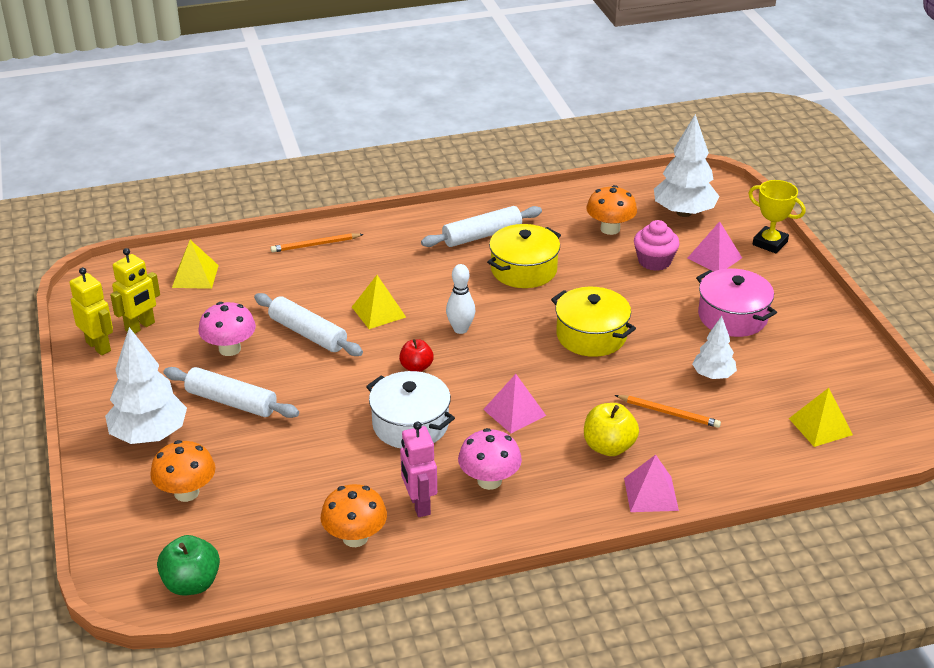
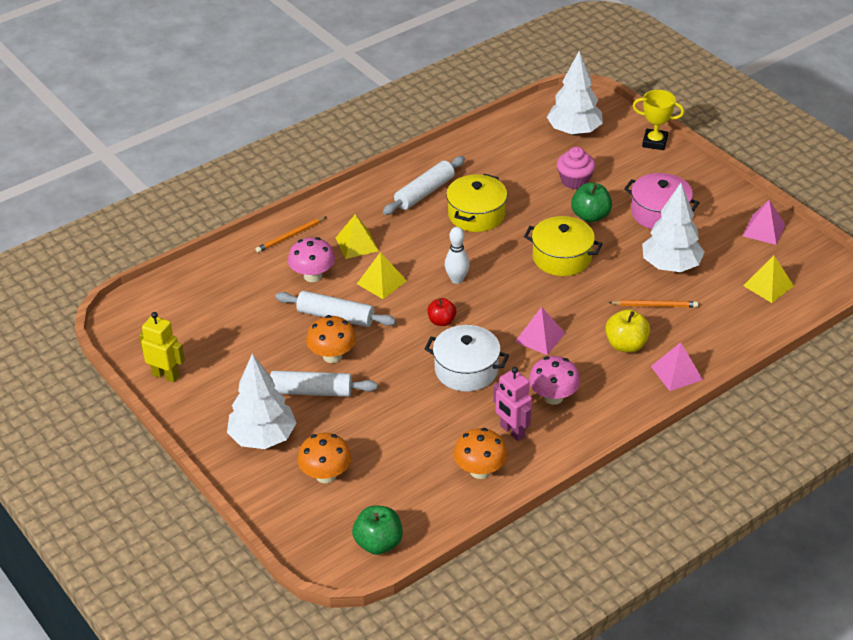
camera: 20 degrees left, 5 degrees up
yellow robot [110,248,160,334] -> none
yellow pyramid [172,240,219,289] -> yellow pyramid moved to [336,214,379,259]
pink mushroom [199,302,256,356] -> pink mushroom moved to [288,237,335,282]
orange mushroom [586,185,637,235] -> orange mushroom moved to [306,315,356,363]
pink pyramid [688,221,742,272] -> pink pyramid moved to [743,200,785,245]
white tree [692,316,737,379] -> white tree [642,183,705,272], size x1.73
none -> green apple [571,183,612,222]

